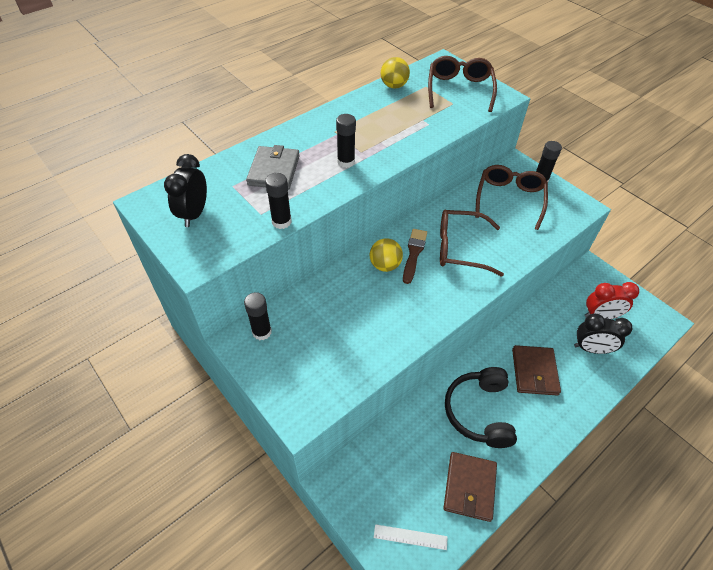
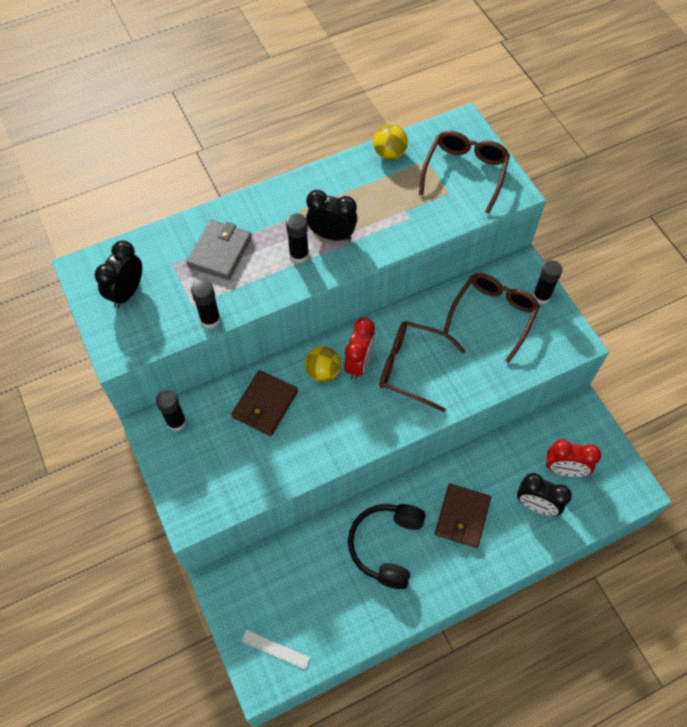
camera: 15 degrees right, 10 degrees up
brown brush [403,229,427,284] -> red clock [344,318,375,380]
brown wallet [443,452,497,522] -> brown wallet moved to [231,370,298,436]
none -> black clock [306,190,357,241]

